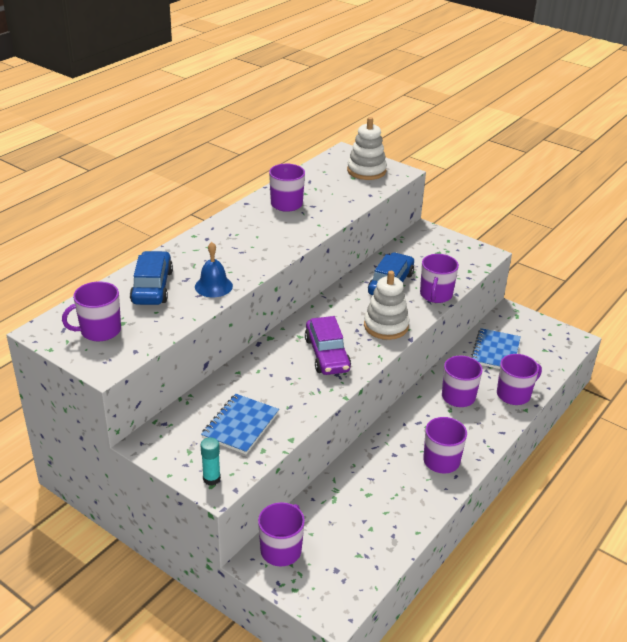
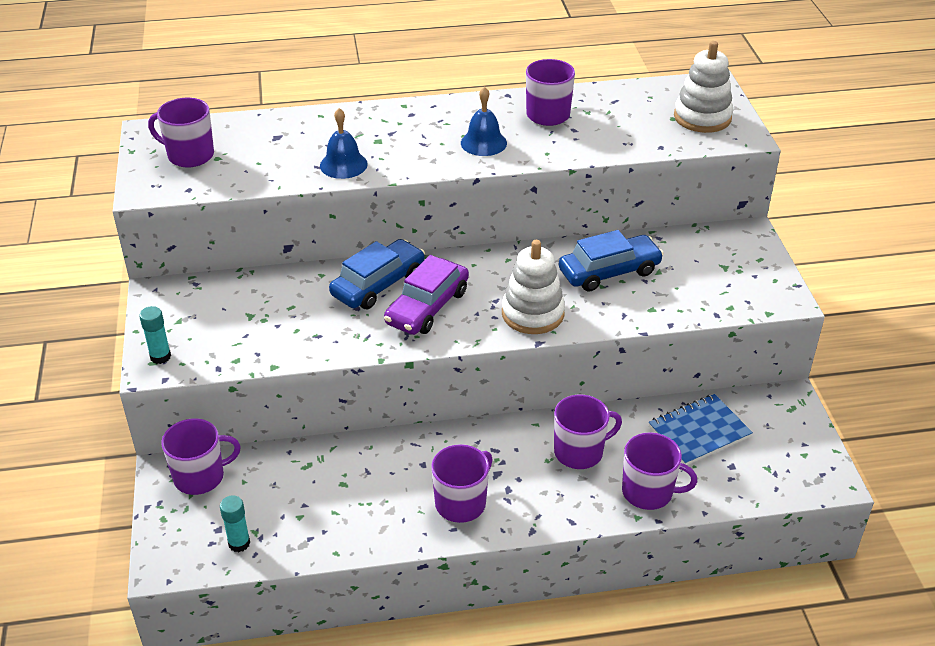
camera: 45 degrees right, 5 degrees up
blue car [130,251,173,305] -> blue car moved to [329,239,425,309]
blue notebook [201,394,279,454] -> none
purple mug [420,254,459,303] -> none
none -> turquoise glue stick [220,495,250,552]
none -> blue bell [461,87,507,156]

